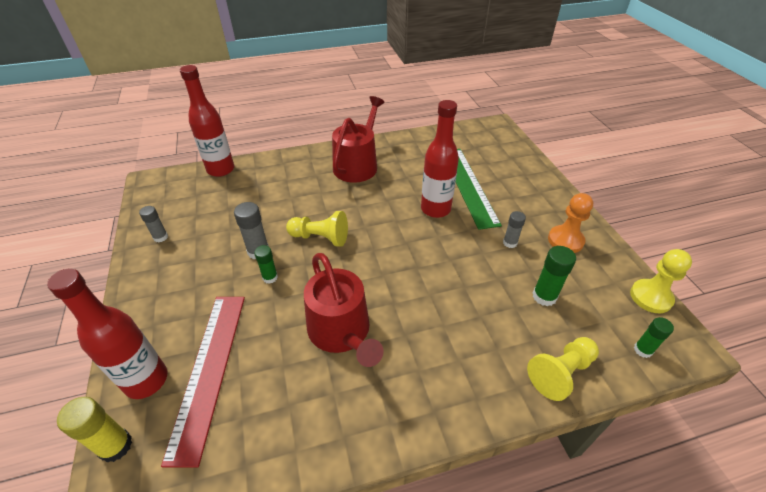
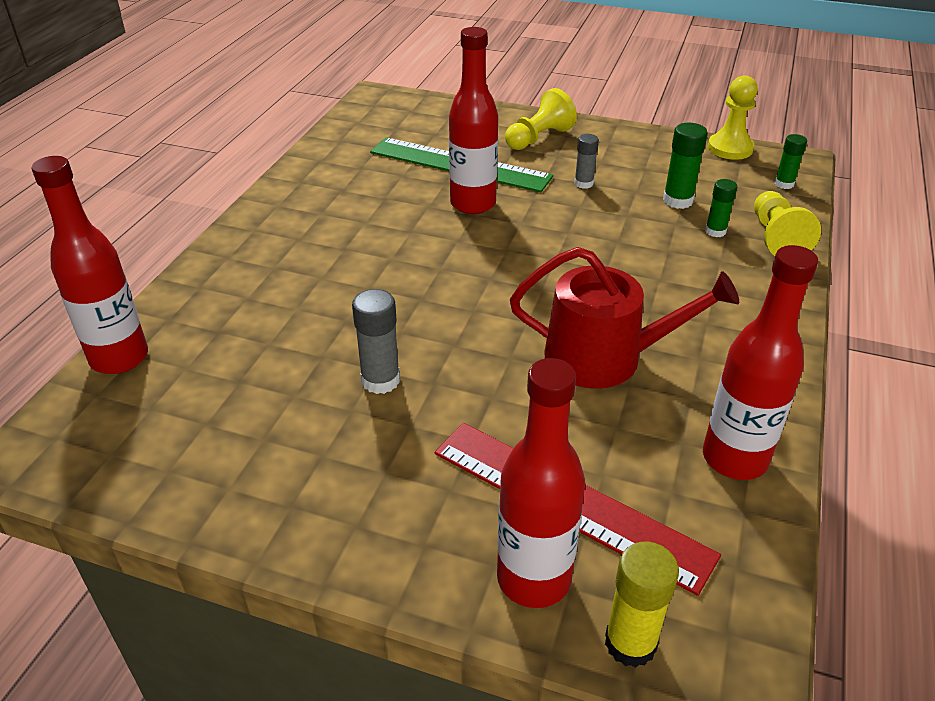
camera: 55 degrees left, 5 degrees down
grey glue stick [139,206,168,242] -> none
green glue stick [254,245,278,284] -> green glue stick moved to [705,179,737,237]
yellow pawn [286,211,348,247] -> yellow pawn moved to [505,88,577,150]
red watering can [332,96,385,183] -> none
orange pawn [548,193,593,253] -> none
none -> red bottle [703,245,818,480]

